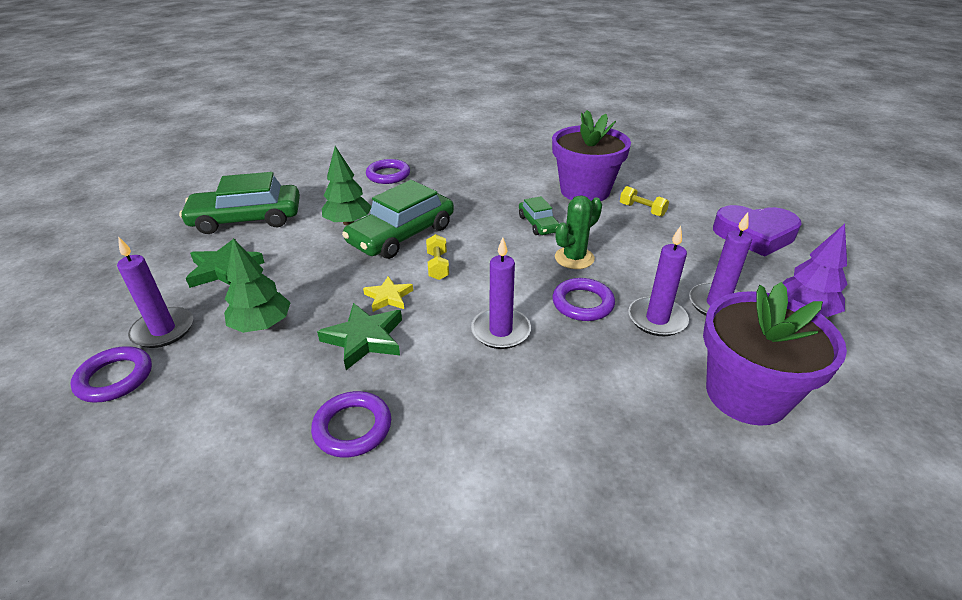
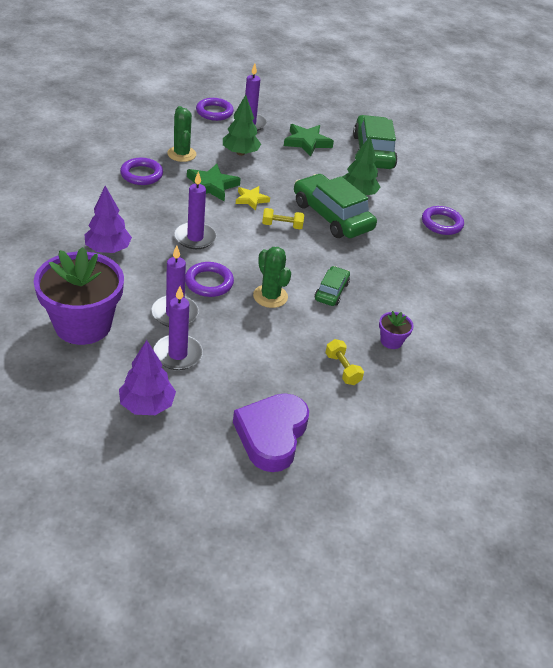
camera: 95 degrees right, 5 degrees up
green car [519,196,560,235] -> green car turned 120 degrees clockwise [315,266,350,306]
purple flower pot [552,110,631,201] -> purple flower pot [379,311,414,349], size x0.42
yellow dumbbell [620,186,669,217] -> yellow dumbbell turned 75 degrees counterclockwise [325,339,364,385]
none -> purple tree [85,186,132,253]
none -> green cactus [167,106,196,162]

